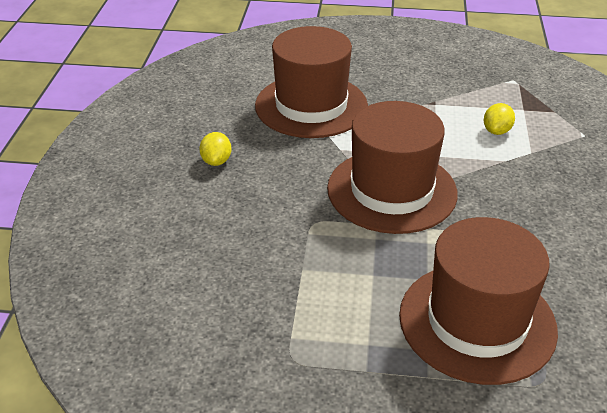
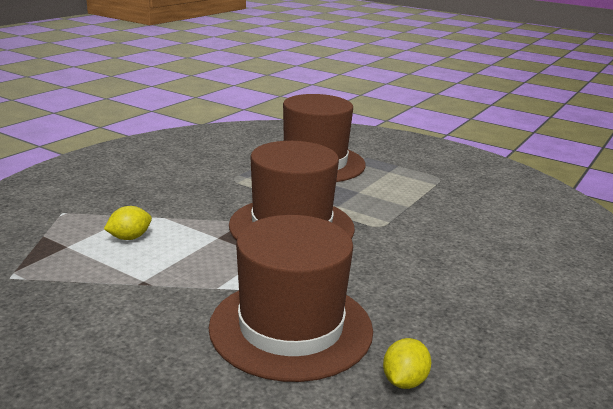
camera: 155 degrees left, 15 degrees down
yellow lemon [199,132,232,166] -> yellow lemon moved to [383,338,431,389]

